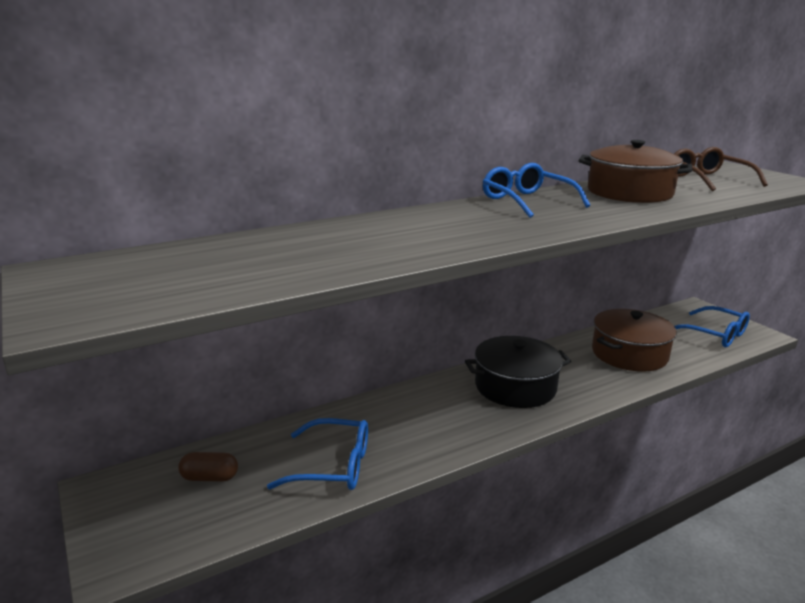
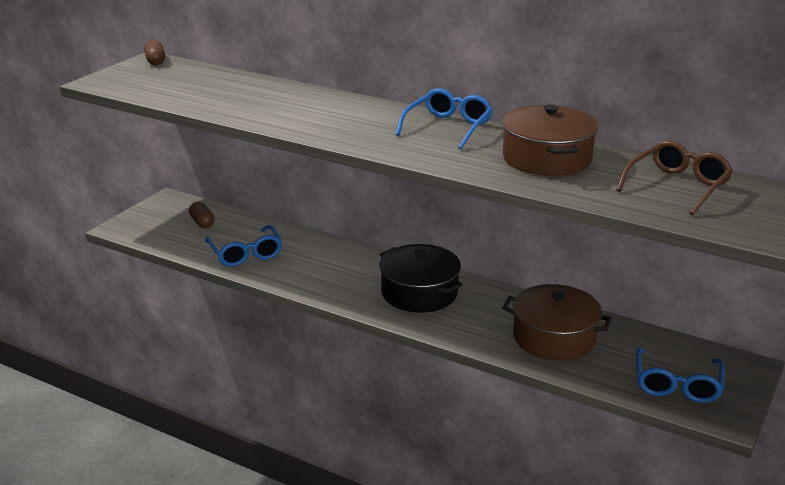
camera: 60 degrees right, 5 degrees up
none -> brown capsule [144,40,165,65]

